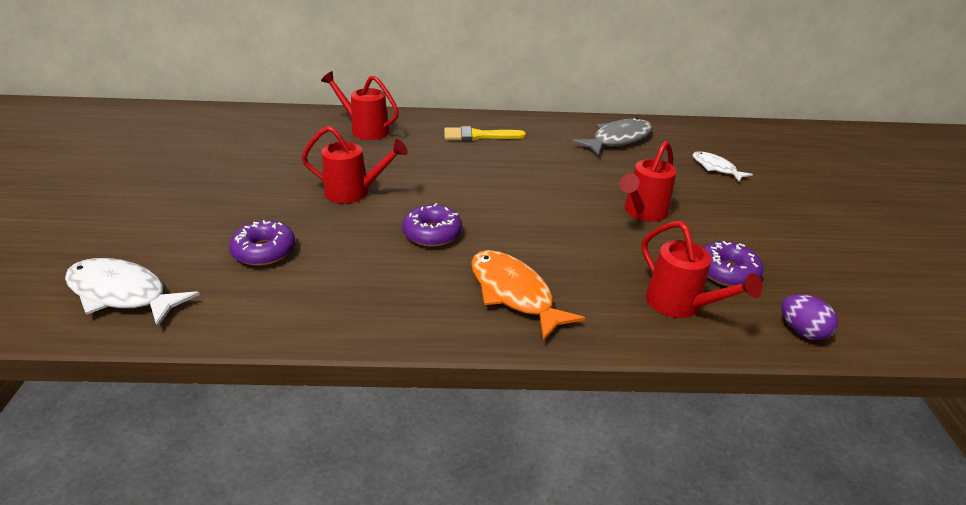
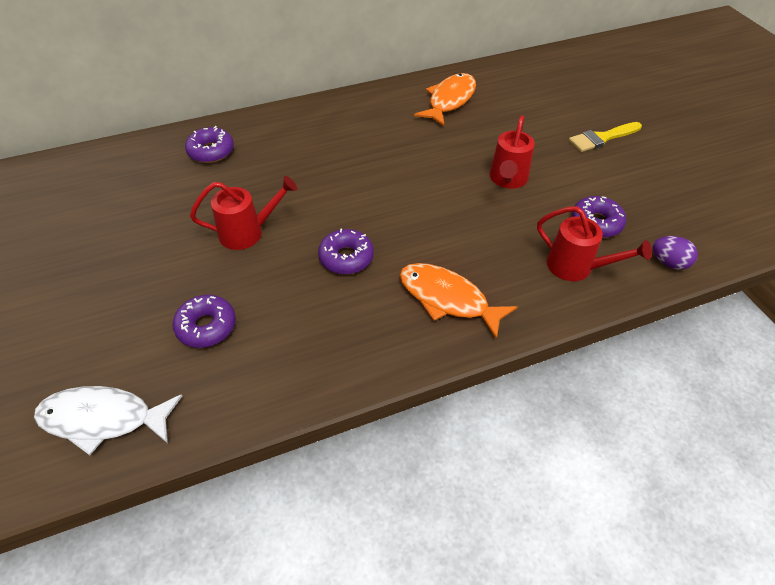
camera: 20 degrees left, 15 degrees up
red watering can [321,71,399,140] -> purple donut [185,126,234,163]
yellow brush [444,126,526,141] -> yellow brush moved to [569,122,642,152]
grey fish [572,118,653,156] -> orange fish [414,73,476,126]
white fish [692,151,753,182] -> none

